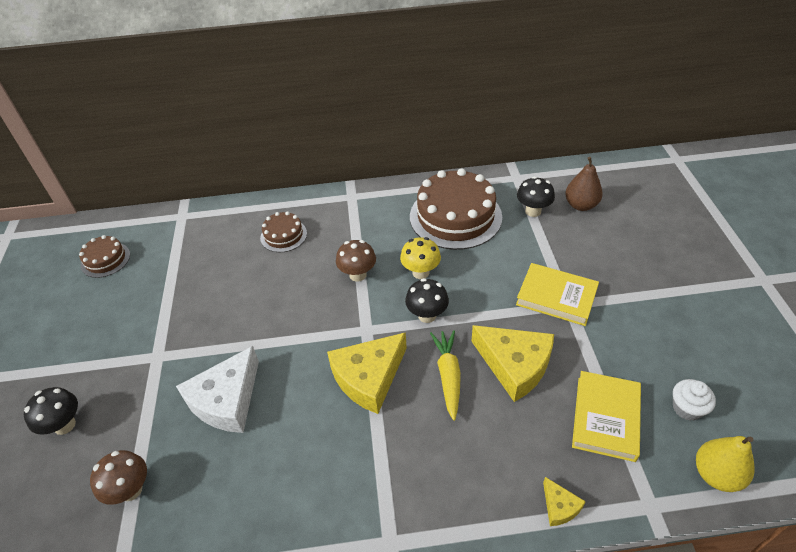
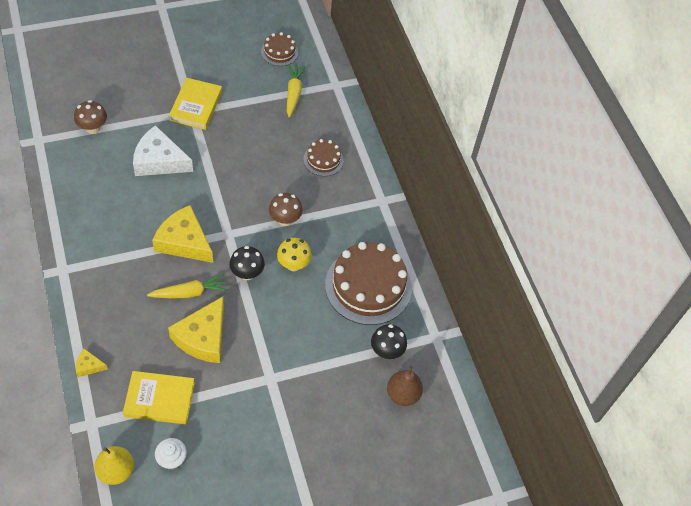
camera: 70 degrees right, 10 degrees up
black mushroom [24,387,78,435] -> none
yellow book [516,263,599,326] -> yellow book moved to [169,78,222,130]
yellow cheese [543,477,586,526] -> yellow cheese turned 45 degrees clockwise [76,349,108,377]
none -> yellow carrot [287,64,305,117]

